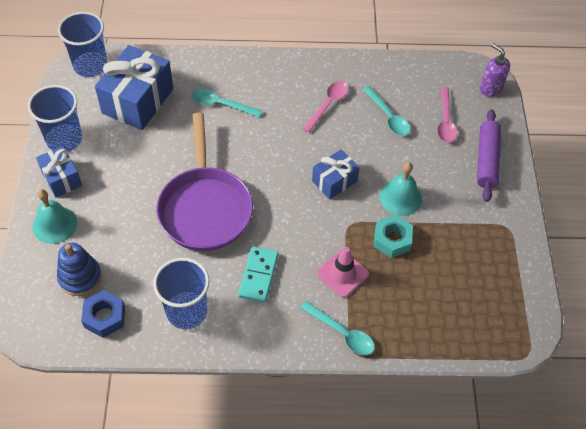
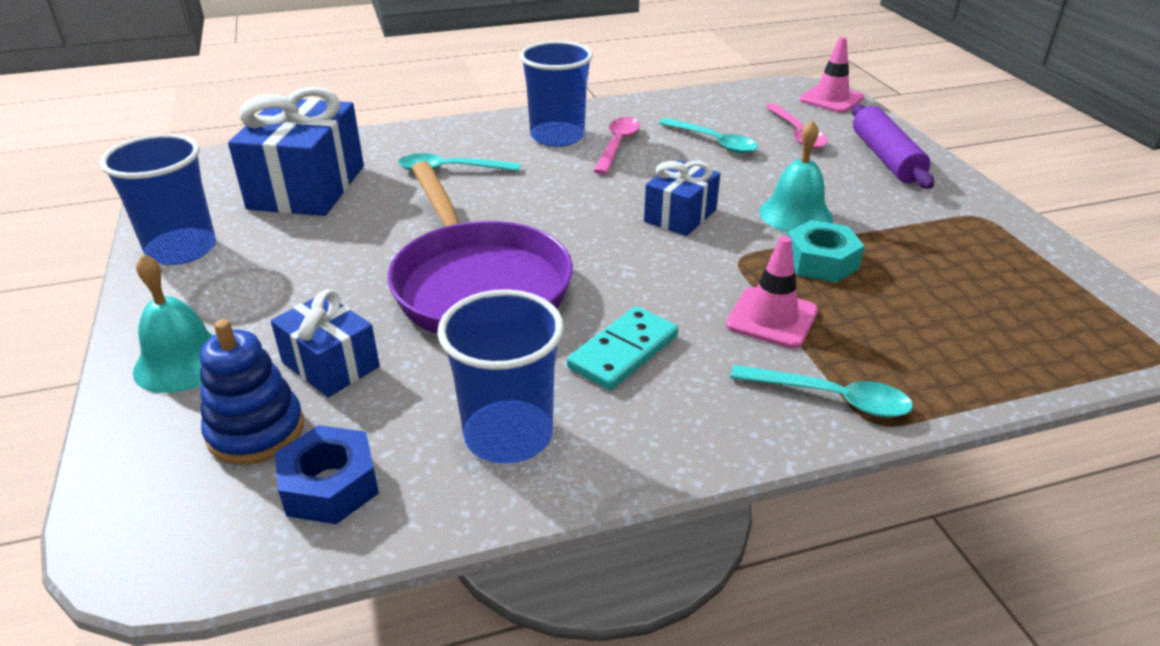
camera: 15 degrees left, 20 degrees down
blue gift [36,146,82,198] -> blue gift moved to [271,289,380,397]
blue cup [58,12,107,77] -> blue cup moved to [519,41,593,147]
turquoise domino [238,247,278,303] -> turquoise domino turned 45 degrees clockwise [567,306,678,390]
purple soap dispenser [480,43,510,97] -> pink traffic cone [799,37,864,113]

